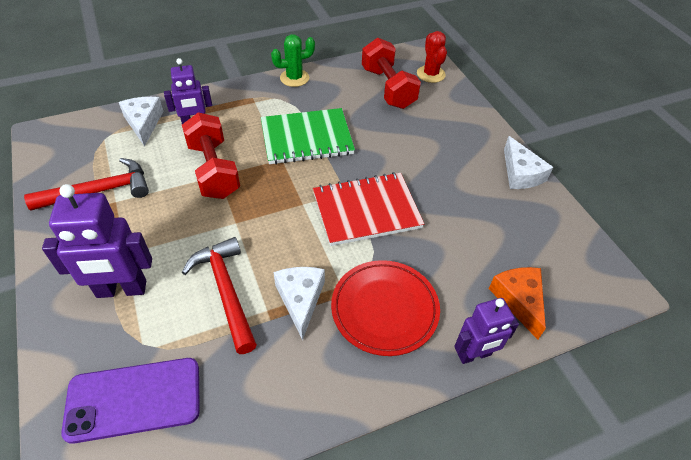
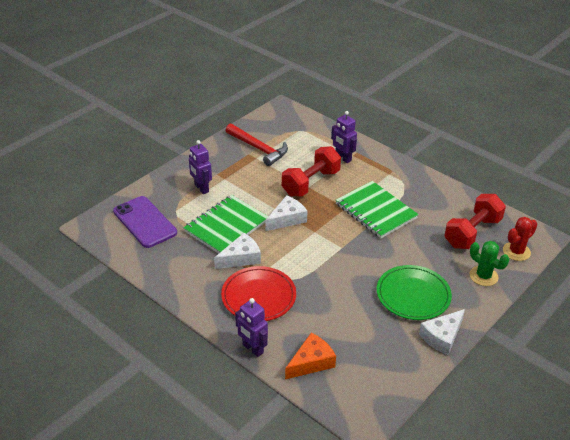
camera: 65 degrees right, 10 degrees down
purple robot [42,184,152,298] -> purple robot [189,140,212,194], size x0.65
white cheese [119,97,164,146] -> white cheese moved to [266,195,307,231]
red hammer [181,237,257,354] -> green notebook [183,195,268,254]
green cactus [271,34,315,87] -> green cactus moved to [470,241,509,286]
red notebook [313,172,424,246] -> none
none -> green plate [376,265,452,320]

